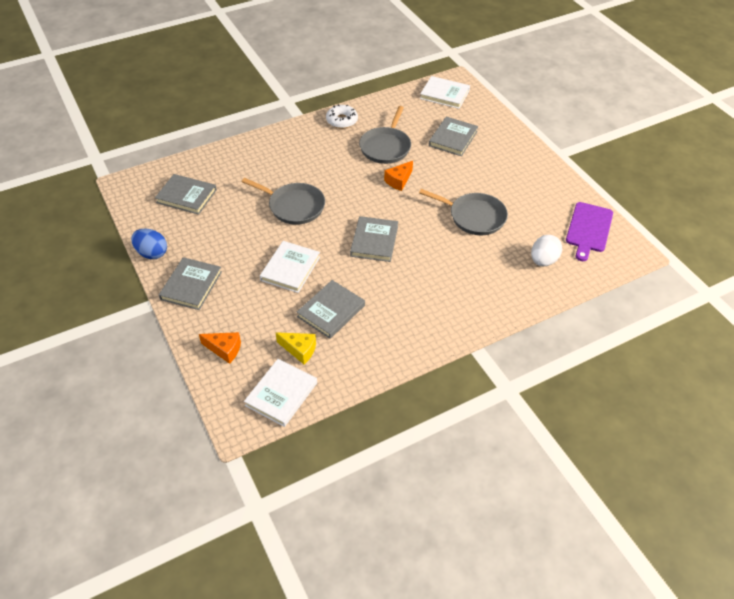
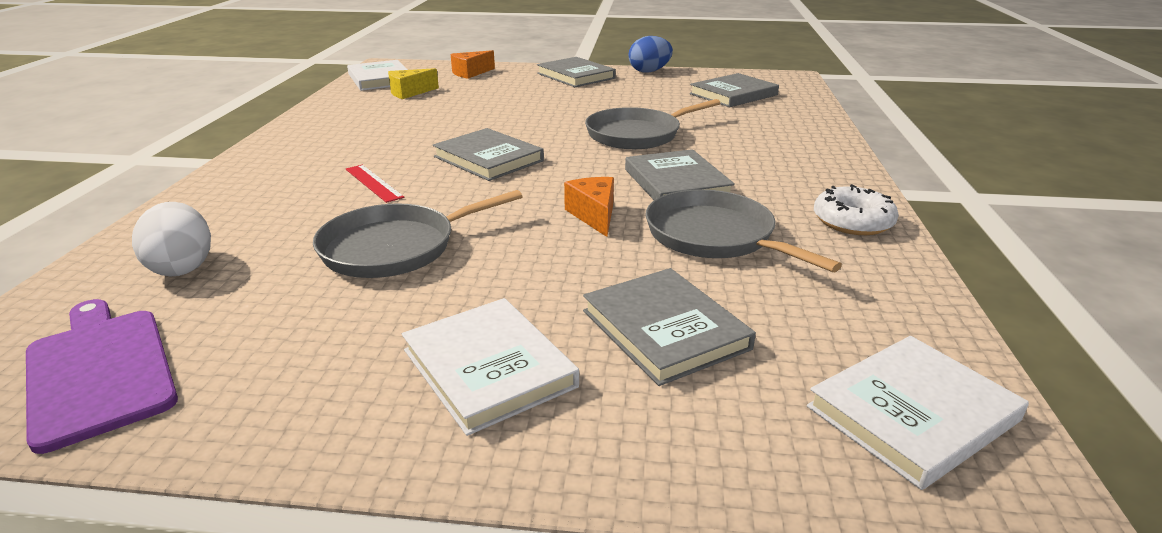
camera: 125 degrees right, 20 degrees down
white book [260,241,320,293] -> white book moved to [402,298,579,436]
grey book [297,280,365,339] -> grey book moved to [625,149,735,200]
none -> red ruler [346,165,404,203]

